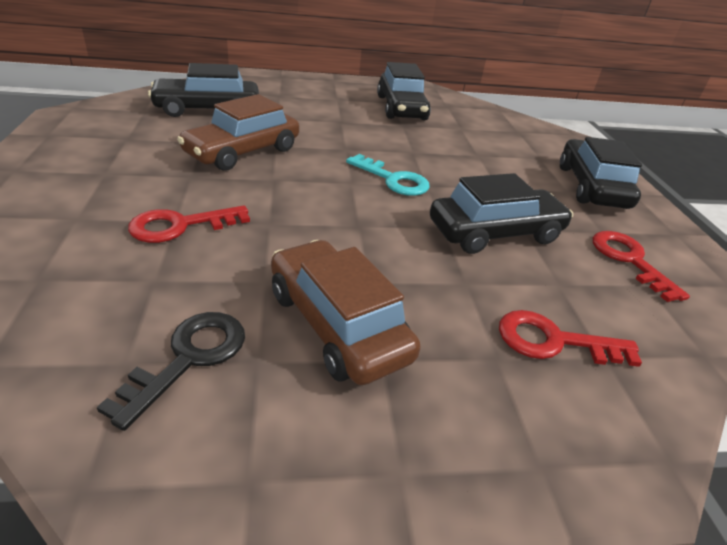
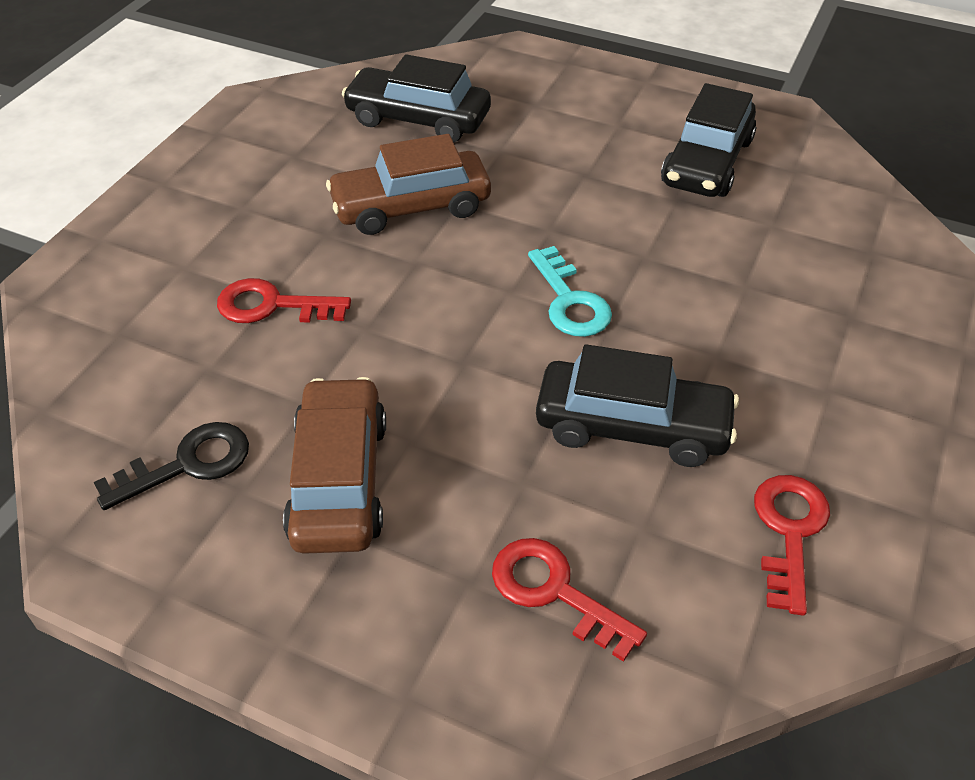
camera: 35 degrees right, 10 degrees up
black car [560,137,642,209] -> none

